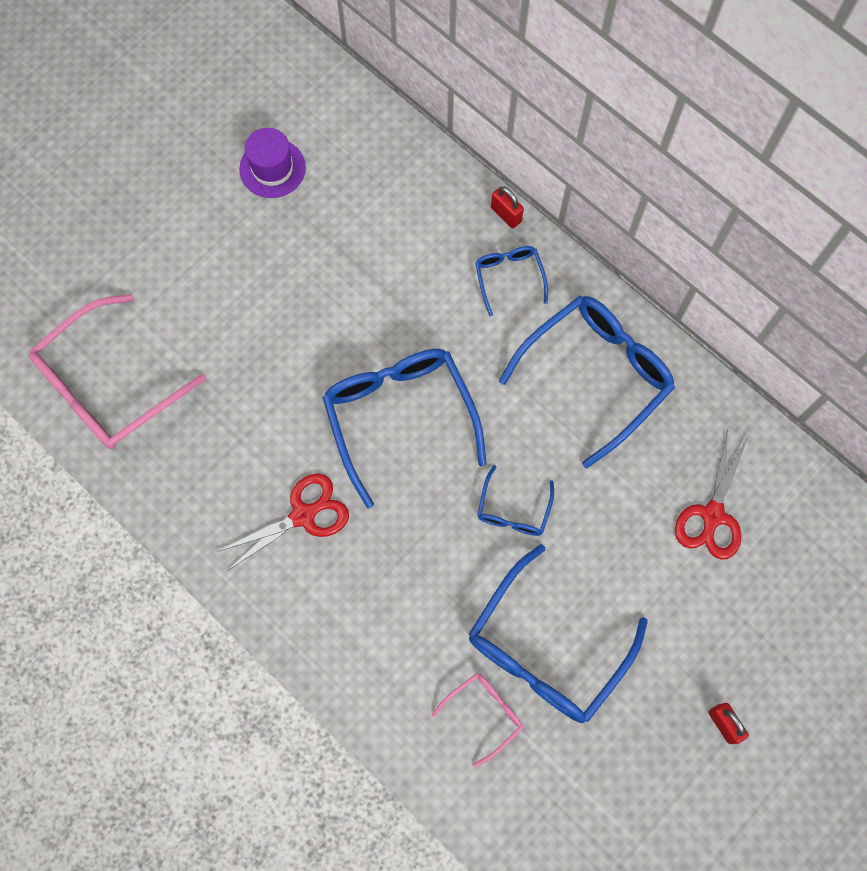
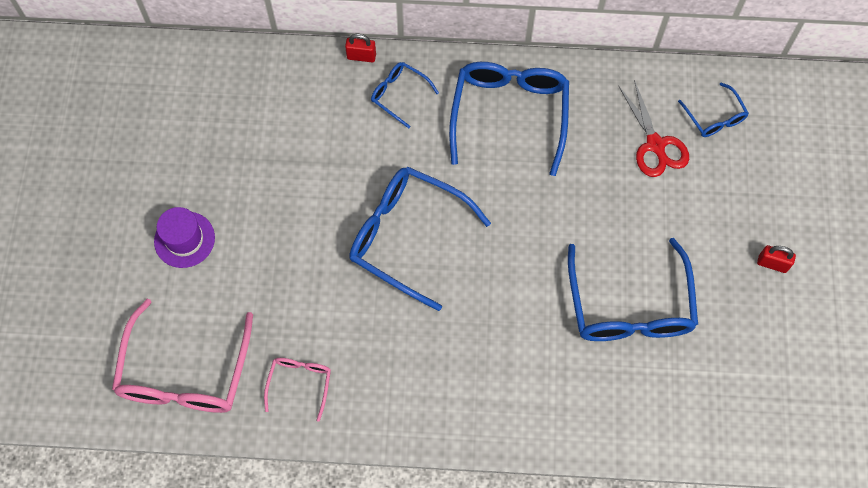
camera: 40 degrees left, 5 degrees down
red scissors [217,473,349,571] -> none
purple hat [239,128,306,198] -> purple hat moved to [154,207,215,268]
pink glasses [432,673,523,768] -> pink glasses moved to [264,358,331,422]
blue glasses [477,465,554,536] -> blue glasses moved to [678,83,749,137]

